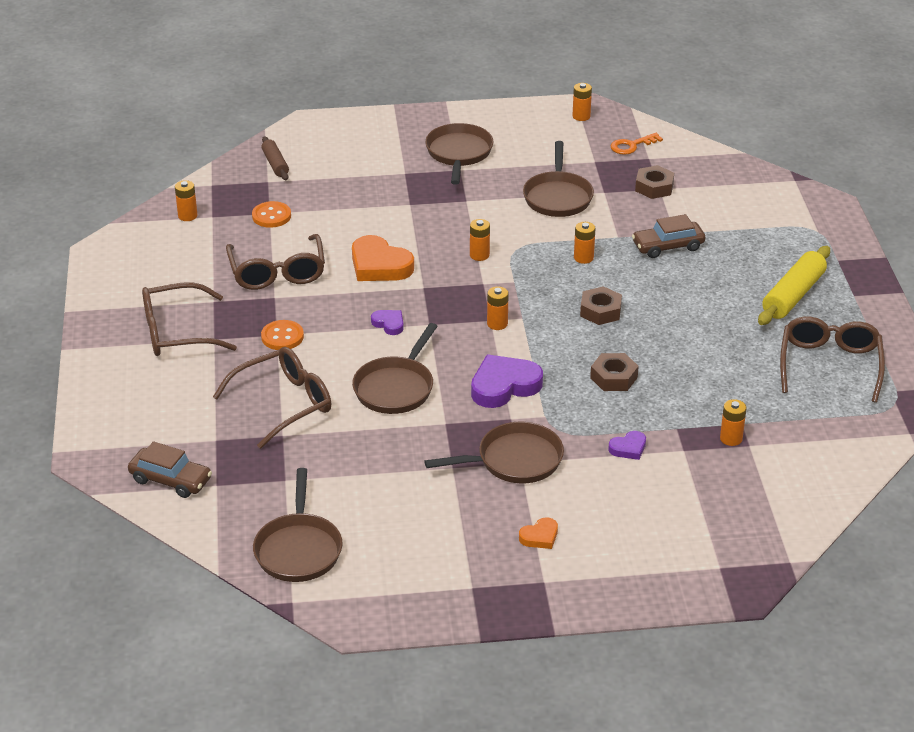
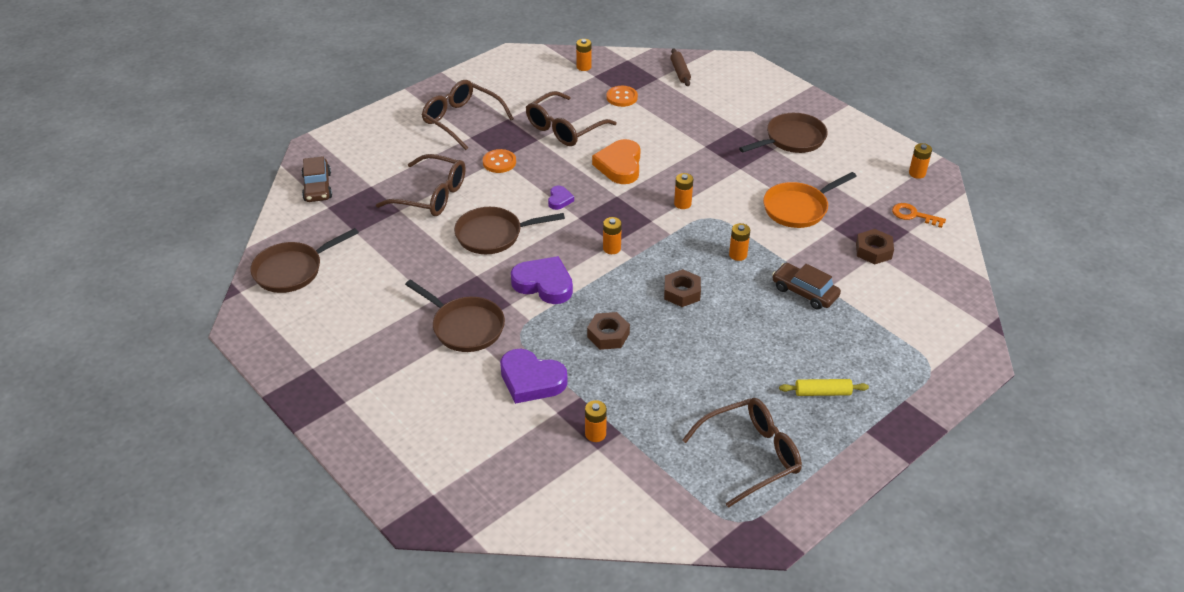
camera: 55 degrees right, 5 degrees up
brown rolling pin [261,136,289,180] -> brown rolling pin turned 45 degrees counterclockwise [670,48,691,86]
orange heart [519,517,558,549] -> none
brown pan [523,141,594,217] -> orange pan [763,172,857,228]
purple heart [608,431,646,460] -> purple heart [500,349,568,404], size x1.96
yellow rolling pin [758,246,830,325] -> yellow rolling pin [779,379,869,396], size x0.59

